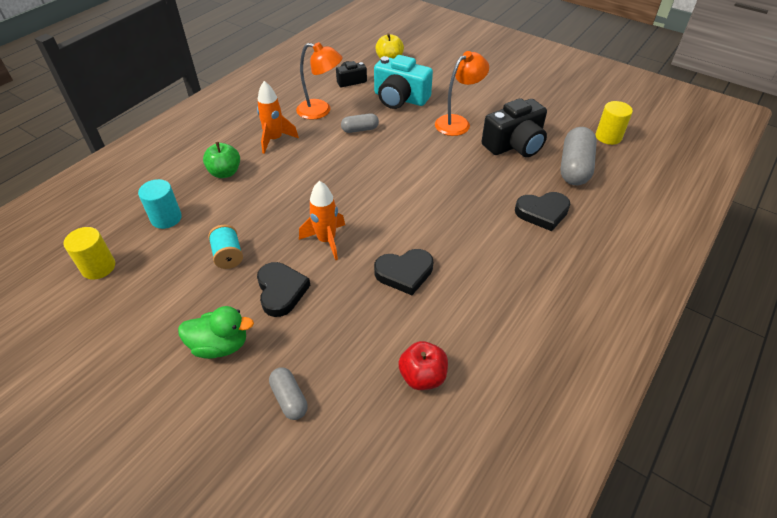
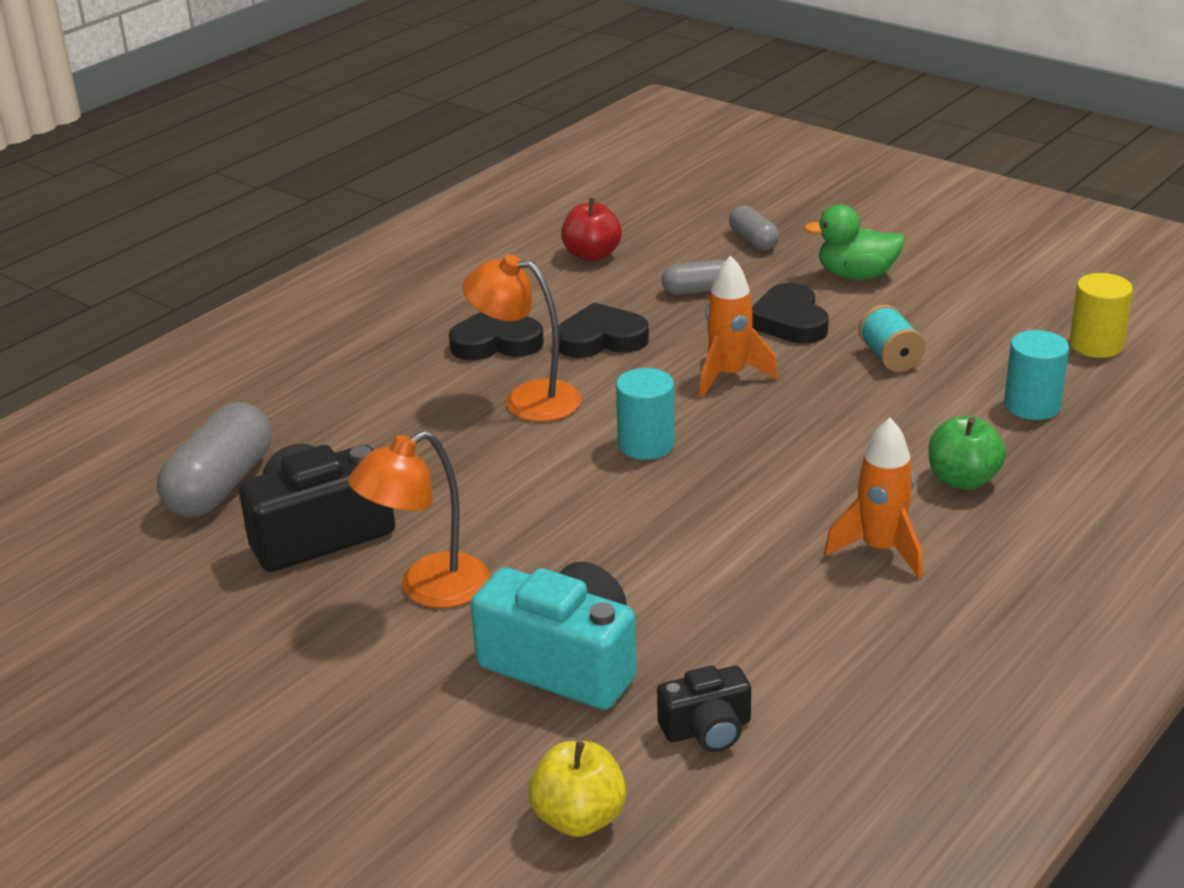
camera: 175 degrees left, 15 degrees down
orange lamp [296,42,342,120] -> orange lamp moved to [462,254,581,422]
grey capsule [341,113,379,133] -> grey capsule moved to [662,260,725,295]
black heart [515,192,570,231] -> black heart moved to [449,312,544,360]
yellow cylinder [596,101,633,145] -> none
none -> turquoise cylinder [616,368,675,460]

